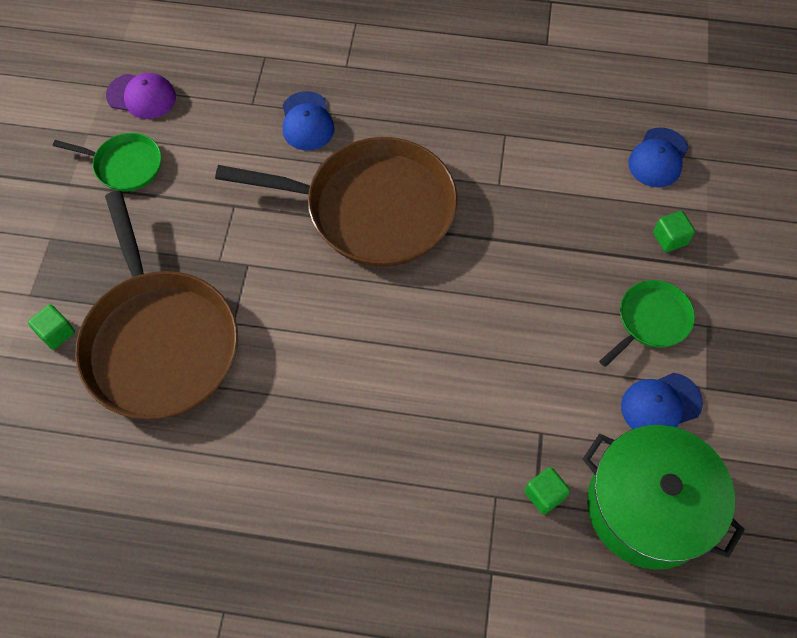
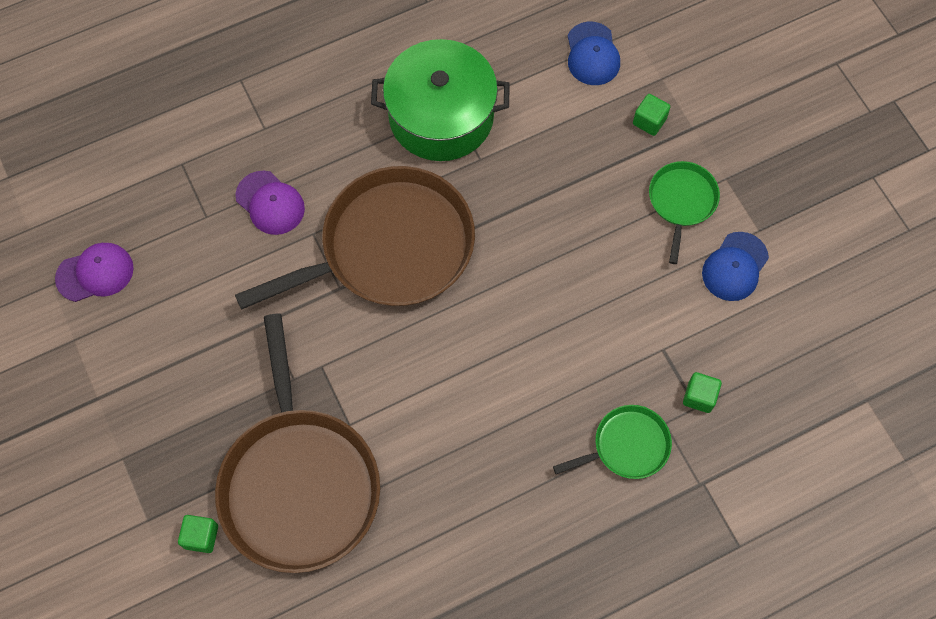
camera: 35 degrees left, 5 degrees up
green pan [53,133,162,191] -> green pan moved to [553,405,672,479]
brown pan [75,191,238,419] -> brown pan turned 45 degrees clockwise [215,313,380,573]
blue cap [283,91,334,150] -> purple cap [235,171,305,235]
green pot [583,425,745,570] -> green pot moved to [371,39,510,161]

